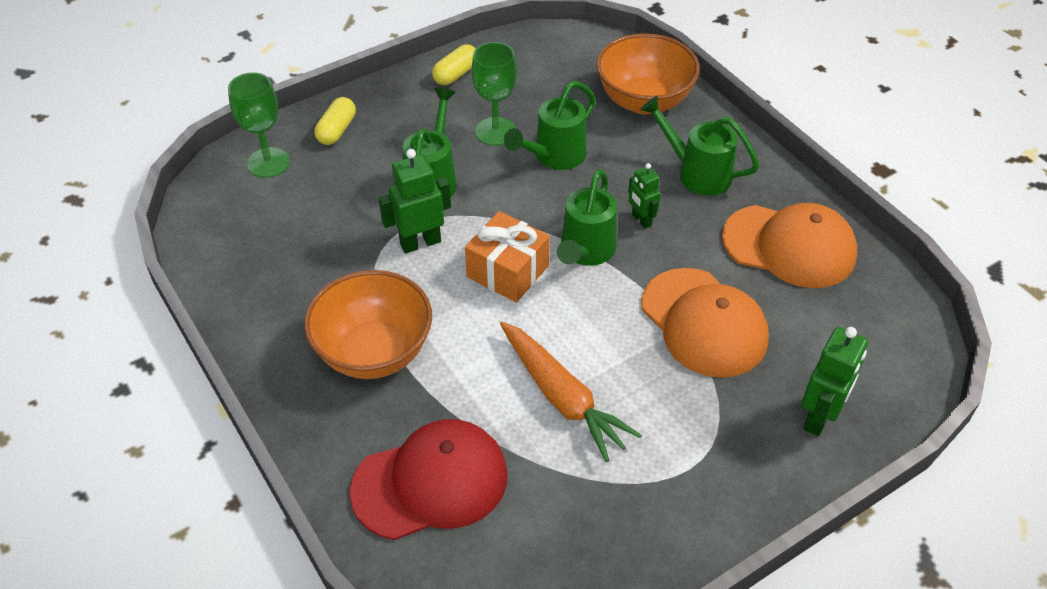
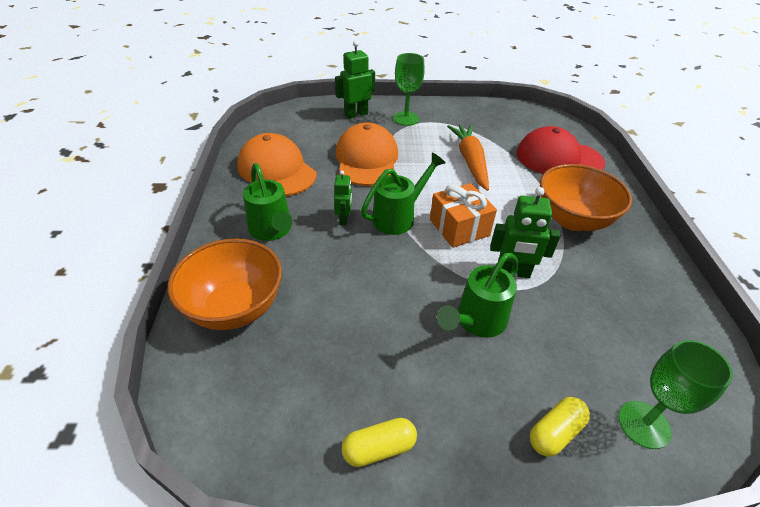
camera: 150 degrees left, 5 degrees down
green goblet [472,42,517,146] -> green goblet moved to [393,53,425,126]
green watering can [504,81,596,170] -> none

